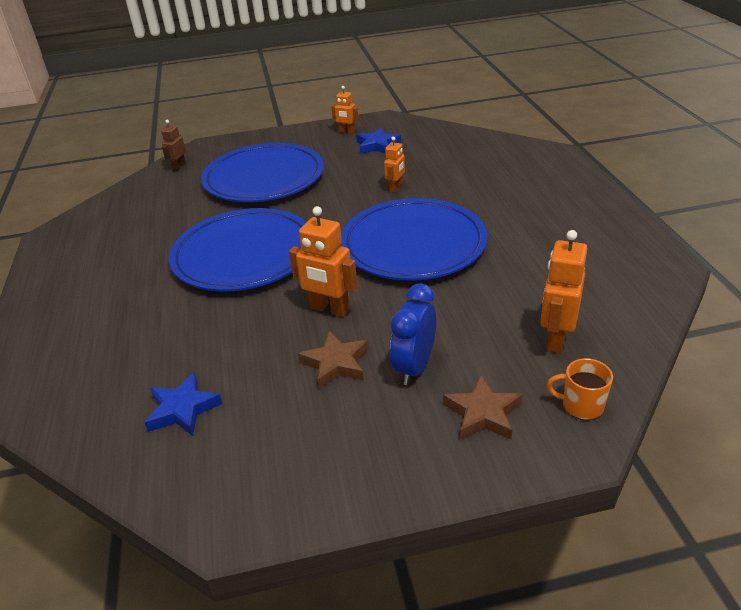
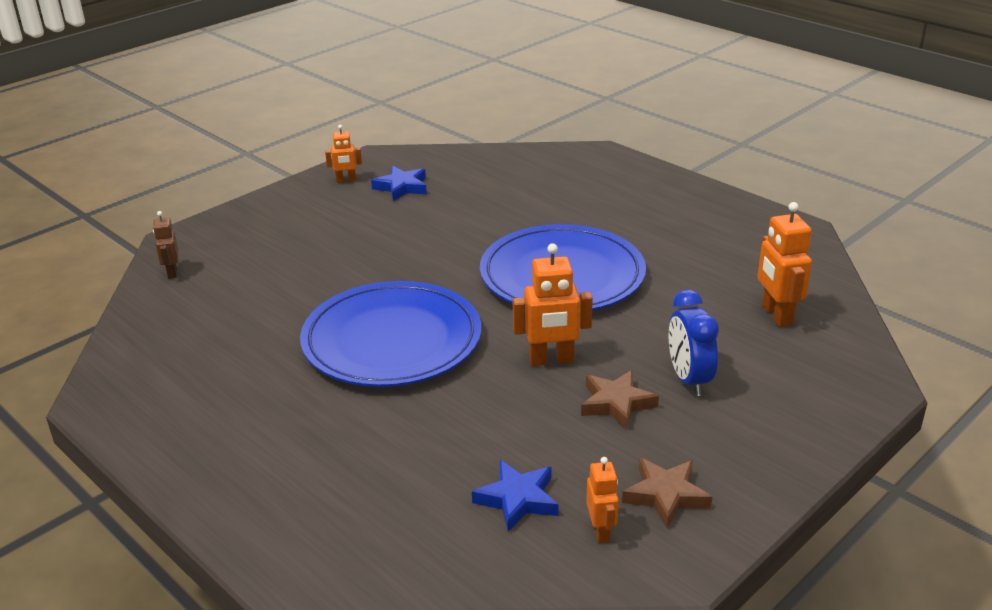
camera: 35 degrees left, 5 degrees down
blue plate [201,143,324,202] -> none
orange robot [384,137,405,192] -> orange robot moved to [586,457,619,543]
brown star [443,375,523,440] -> brown star moved to [622,458,712,528]
orange mug [547,358,613,420] -> none

